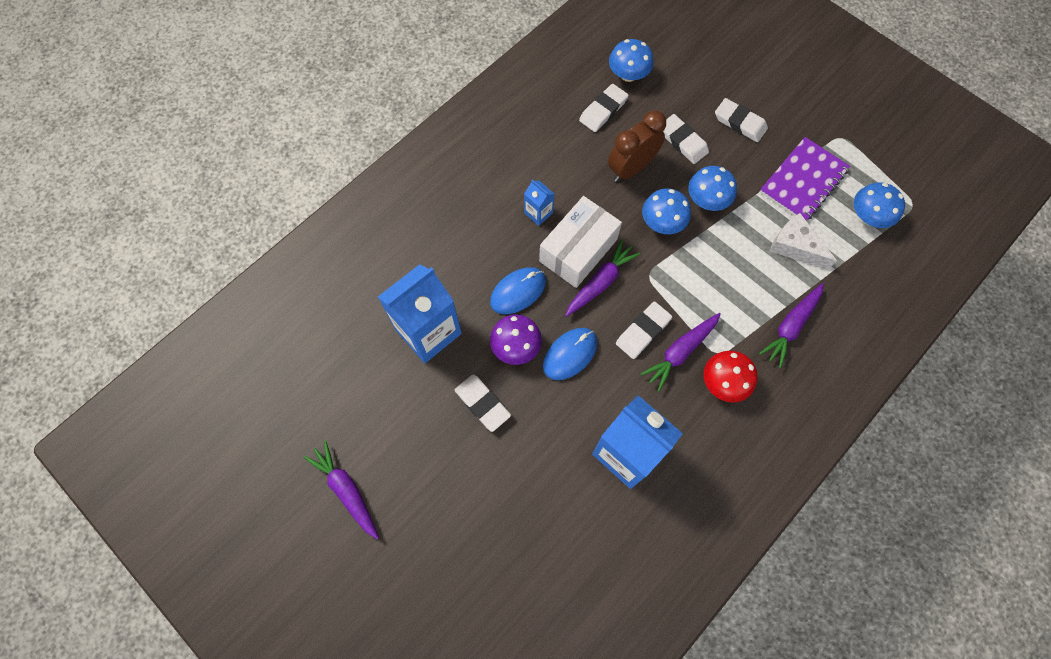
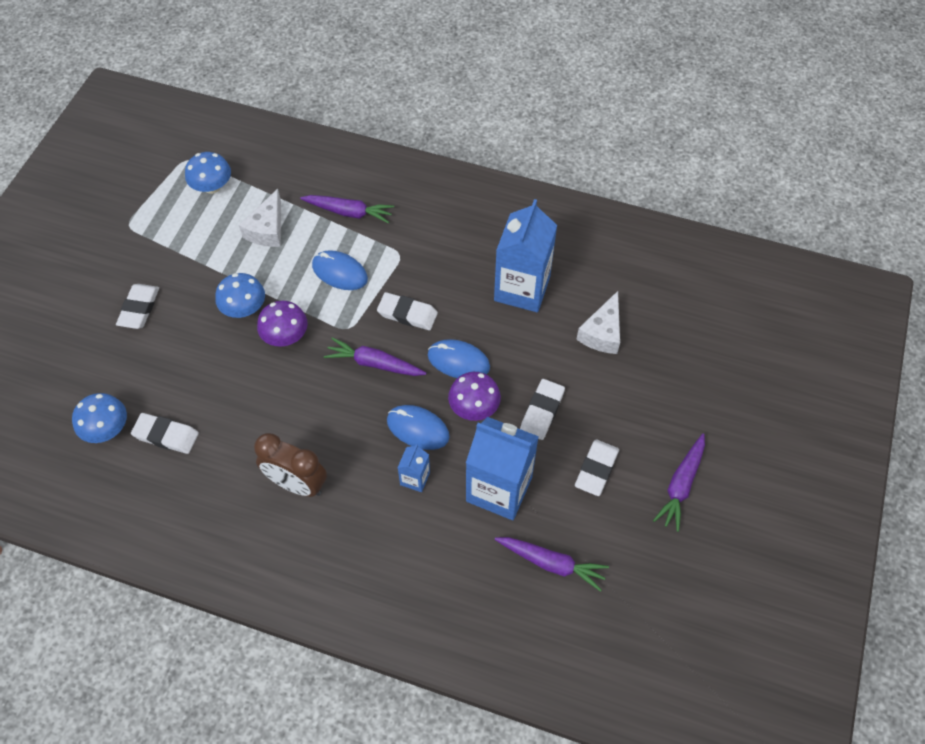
camera: 115 degrees left, 10 degrees down
blue carton [524,180,554,226] -> blue carton moved to [398,444,430,492]
white box [539,196,622,288] -> none
brown clock [608,111,666,182] -> brown clock moved to [254,433,327,497]
purple carrot [640,313,721,392] -> purple carrot moved to [495,537,609,592]
blue mushroom [642,188,691,234] -> purple mushroom [257,301,308,347]
white eraser [663,114,709,164] -> white eraser moved to [575,439,619,496]
red mushroom [704,351,758,403] -> none
purple notebook [760,137,850,221] -> none
none -> blue mouse [312,250,368,290]
none -> white cheese [576,291,620,354]

